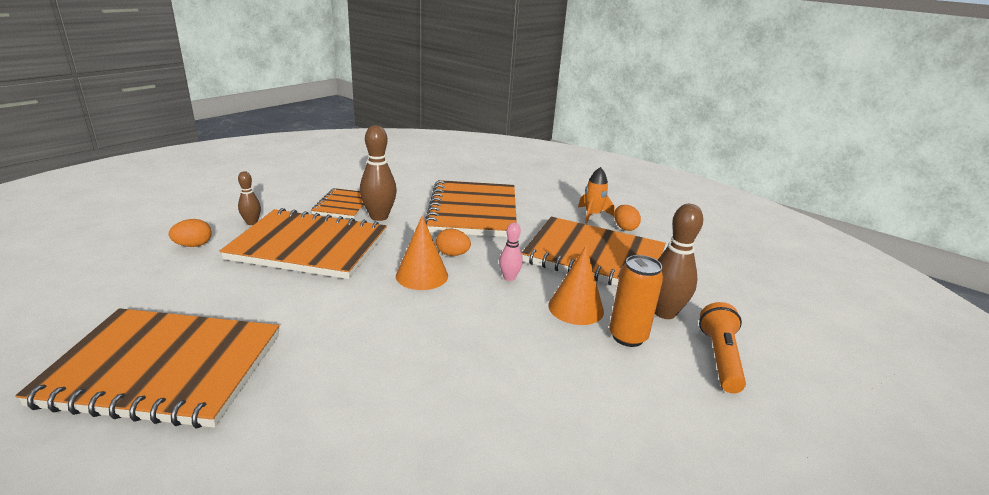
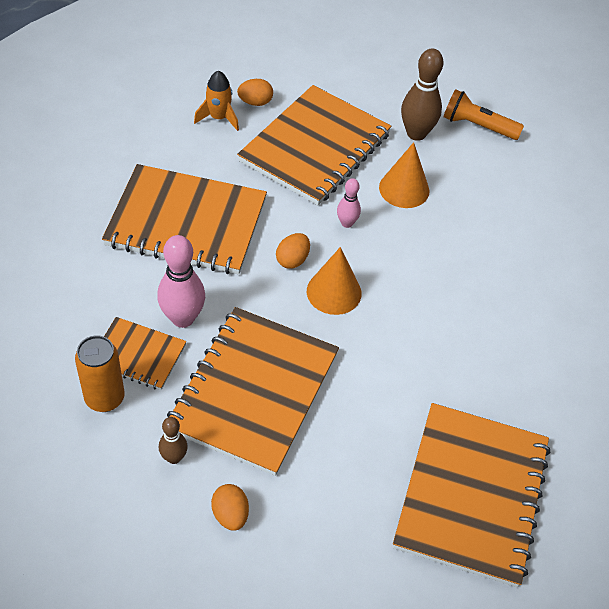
camera: 80 degrees left, 25 degrees up
brown bowling pin [360,125,397,221] -> pink bowling pin [157,235,205,328]
orange can [609,255,663,347] -> orange can moved to [75,335,125,412]

